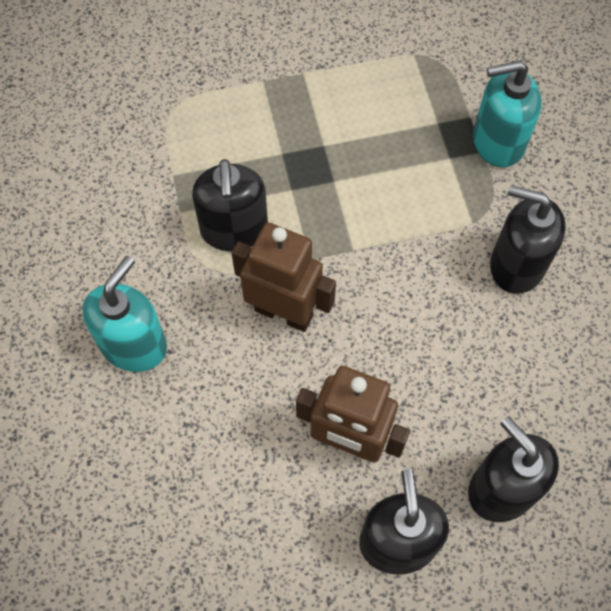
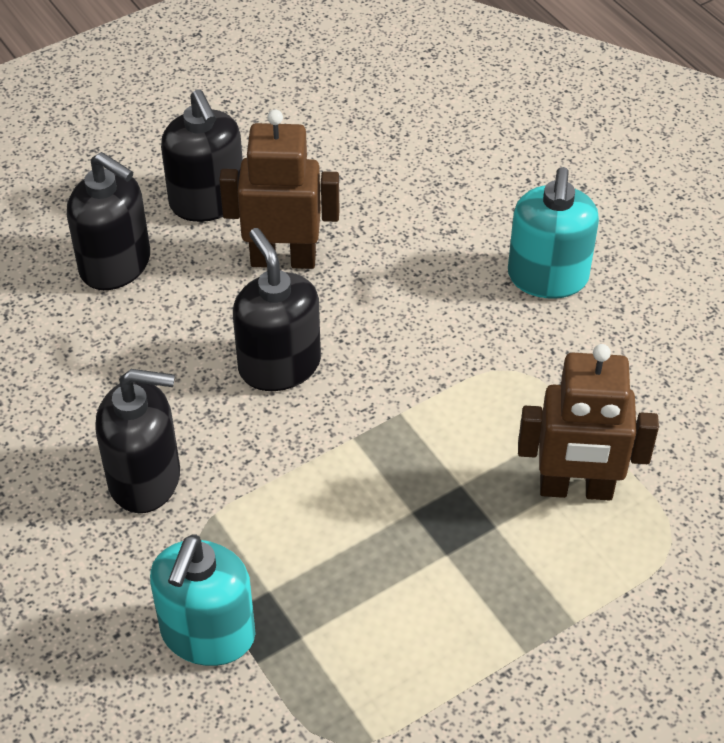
camera: 160 degrees right, 15 degrees down
black soap dispenser [192,159,268,251] -> black soap dispenser moved to [233,228,321,391]
brown robot [232,223,336,332] -> brown robot moved to [518,344,659,500]
turquoise soap dispenser [473,61,542,167] -> turquoise soap dispenser turned 135 degrees clockwise [150,534,256,666]

